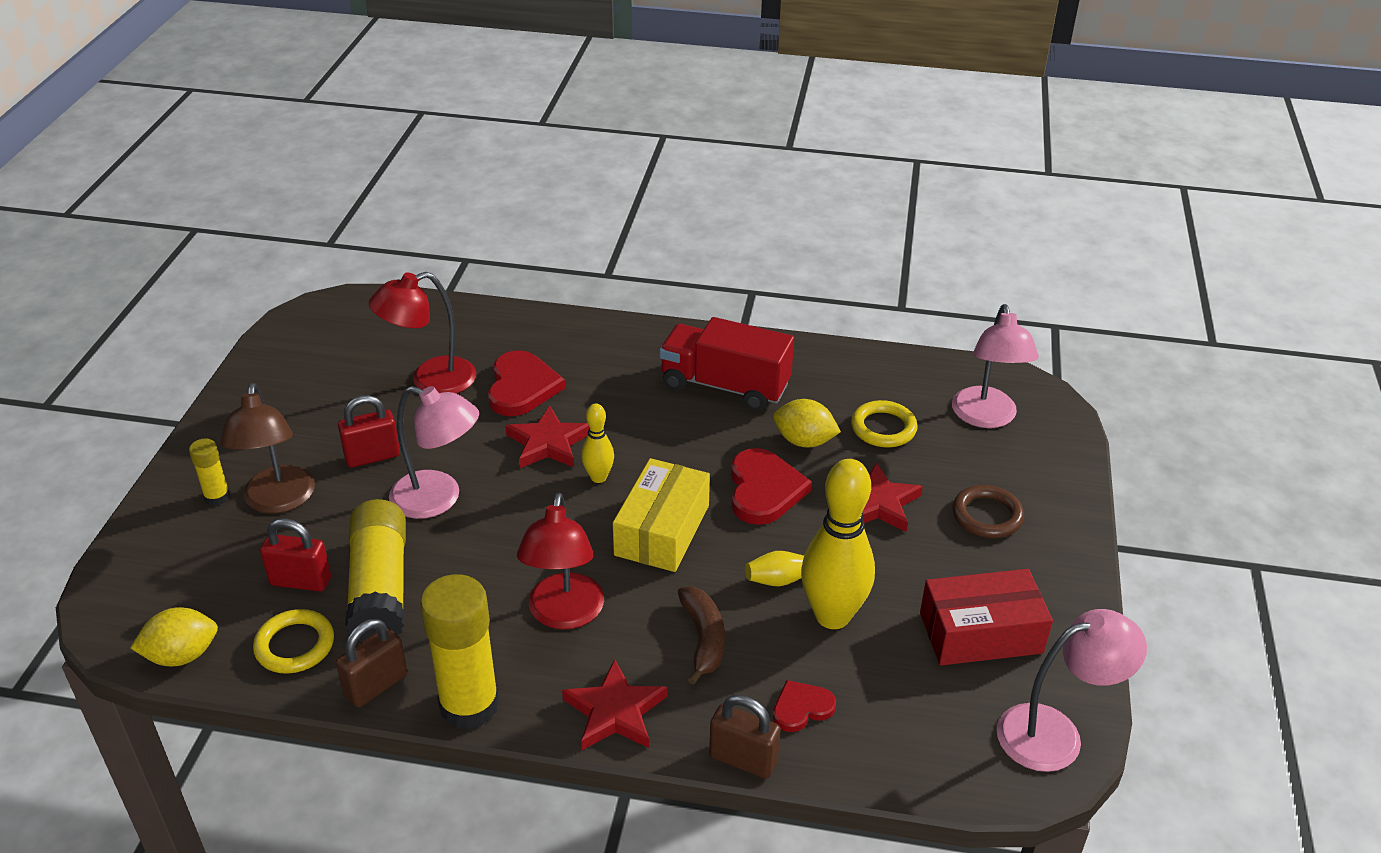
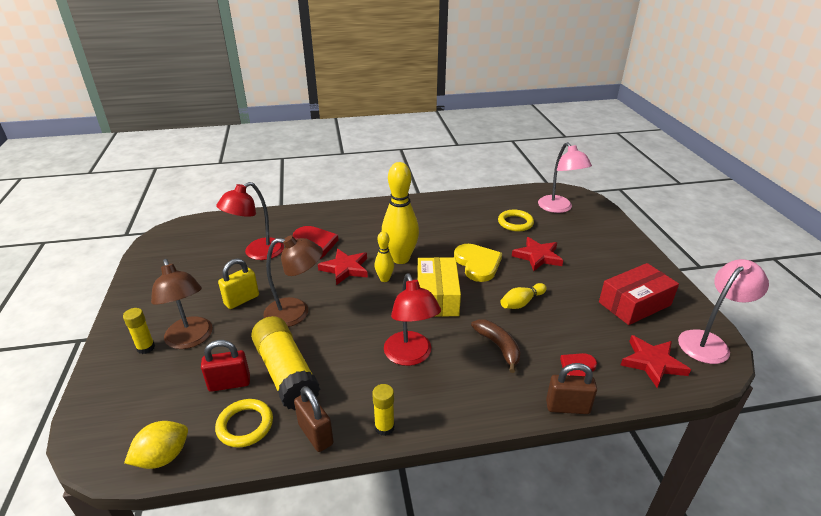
camera: 20 degrees left, 5 degrees down
brown padlock [336,619,408,708] -> brown padlock turned 60 degrees counterclockwise [294,386,334,452]
red padlock [338,395,400,468] -> yellow padlock [218,258,259,309]
pink lamp [389,386,479,519] -> brown lamp [263,235,323,327]
yellow glue stick [420,574,500,730] -> yellow glue stick [372,384,395,436], size x0.49
red star [562,659,668,750] -> red star moved to [621,335,691,388]
red truck [659,317,794,411] -> none
red heart [731,448,812,525] -> yellow heart [454,244,502,282]
yellow lemon [773,399,841,447] -> none
yellow bowling pin [801,459,875,629] -> yellow bowling pin moved to [382,162,419,264]
brown ring [952,485,1024,538] -> none

